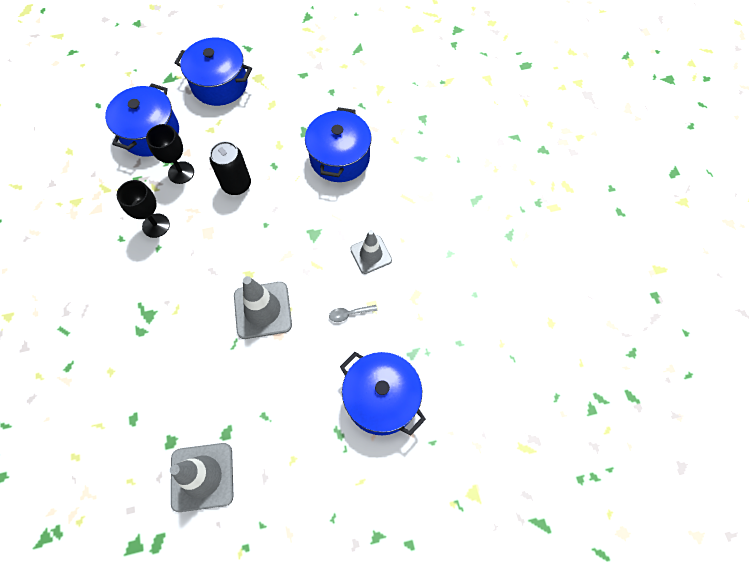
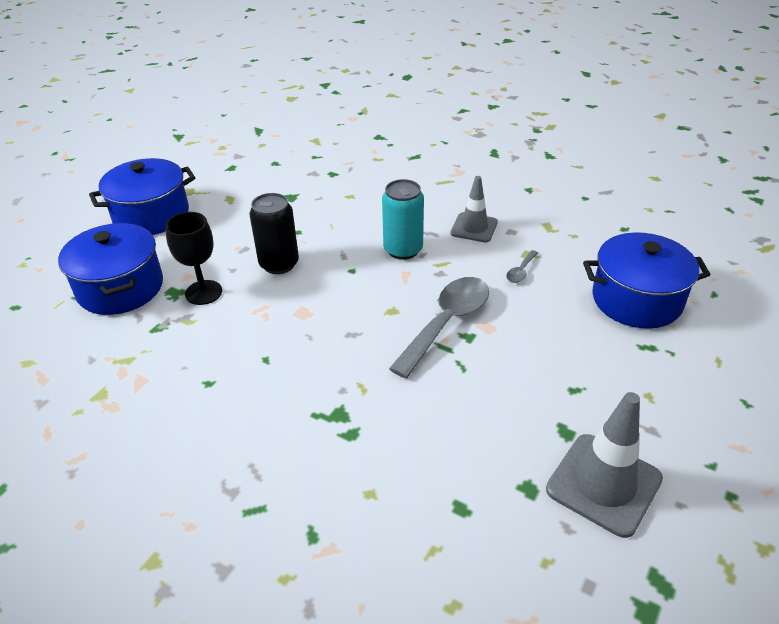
camera: 45 degrees left, 25 degrees down
black goblet [117,180,170,238] -> none
grey traffic cone [234,276,292,339] -> grey spoon [389,277,489,378]
blue pot [305,107,372,182] -> none
none -> turquoise can [382,179,424,260]

